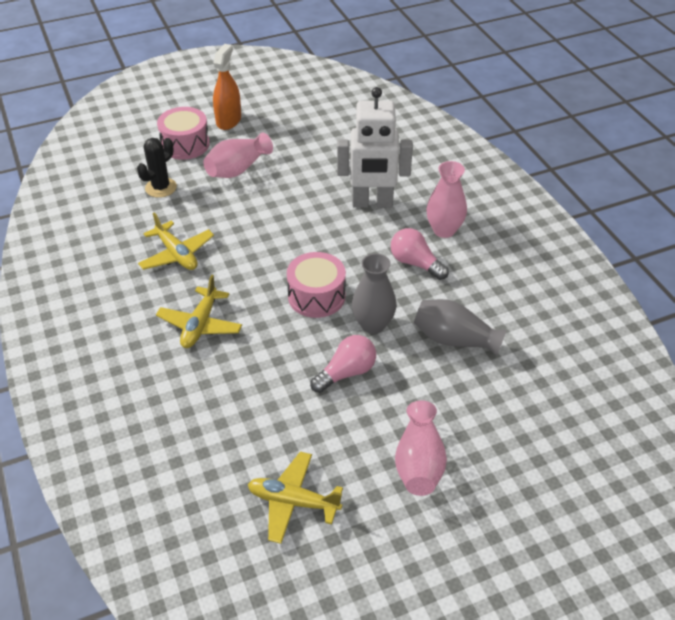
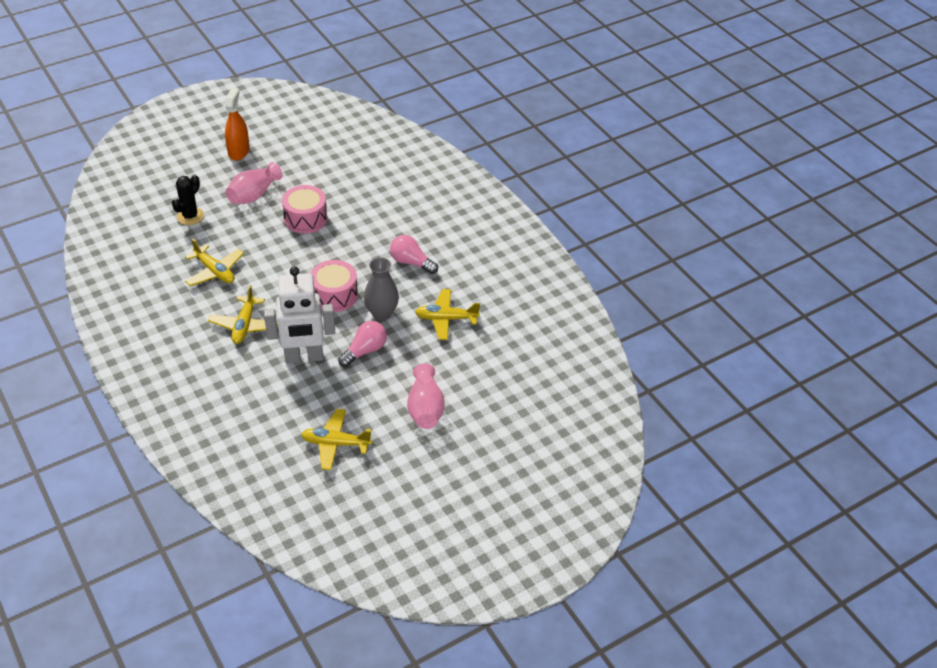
camera: 10 degrees left, 0 degrees up
pink drum [157,107,210,160] -> pink drum moved to [282,185,327,233]
white robot [337,87,413,208] -> white robot moved to [264,266,335,363]
grey vase [414,299,506,356] -> yellow plane [415,289,480,340]
pink vase [426,161,467,238] -> none

